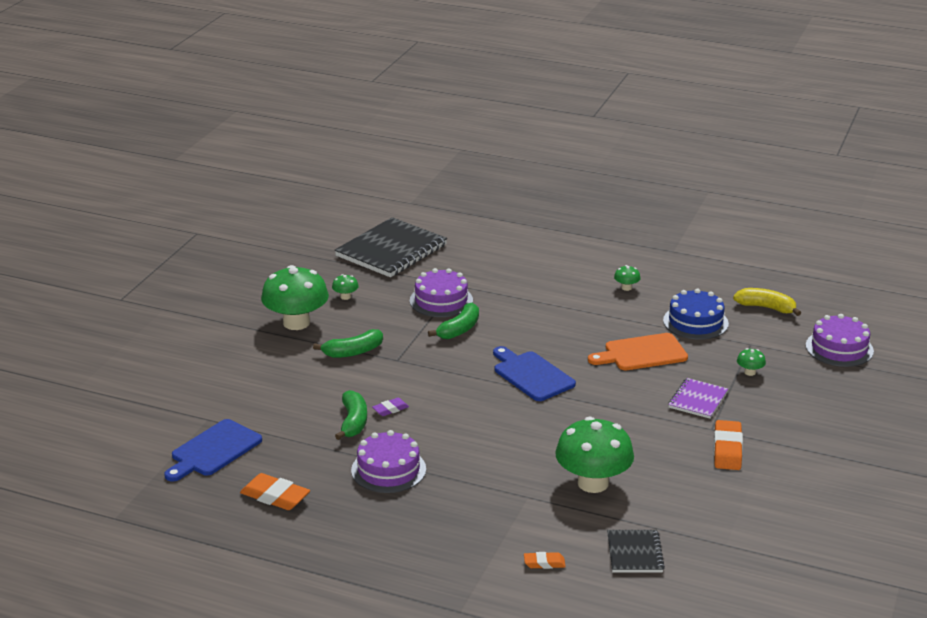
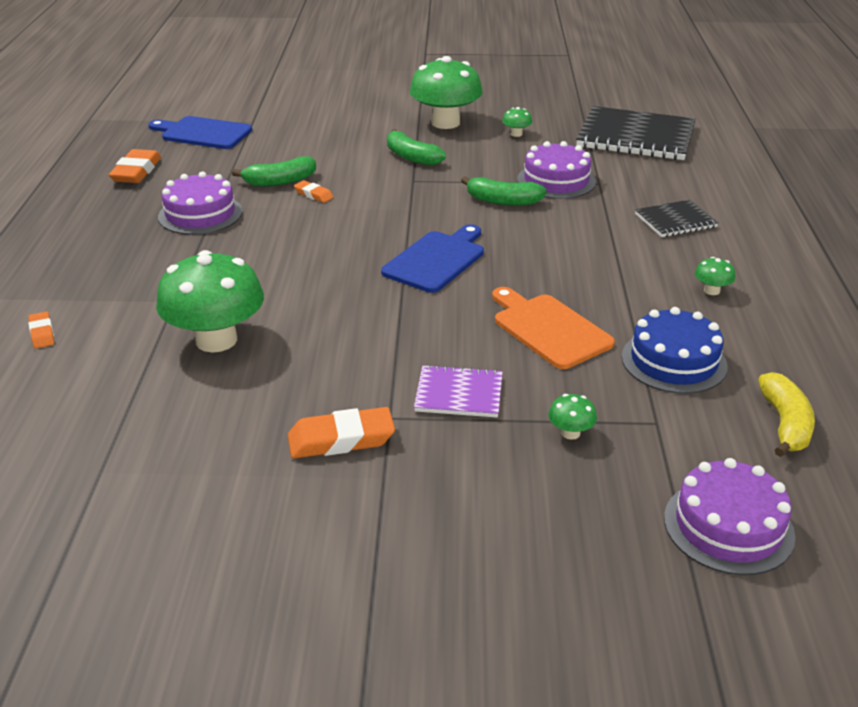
camera: 70 degrees right, 5 degrees up
purple eraser [372,398,409,416] -> orange eraser [294,180,334,203]
black notebook [607,530,665,573] -> black notebook moved to [635,200,719,237]

